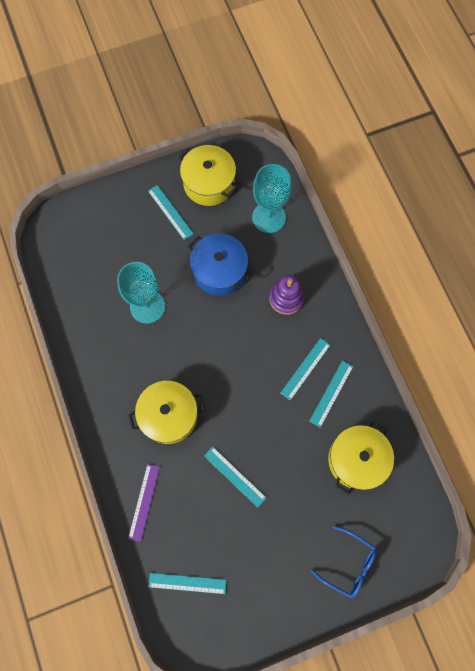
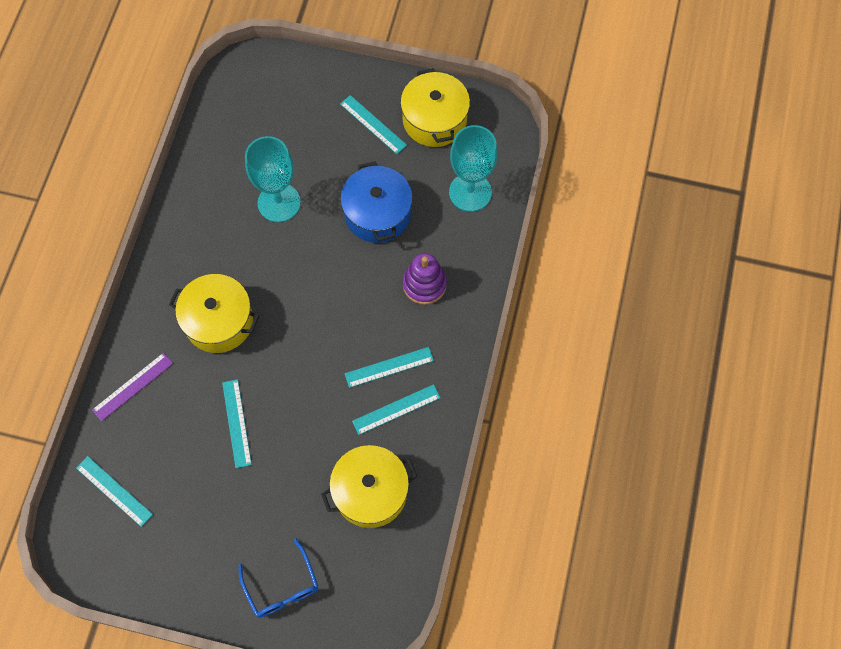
camera: 35 degrees right, 5 degrees down
turquoise ruler [148,185,194,240] -> turquoise ruler turned 45 degrees counterclockwise [340,95,407,154]

